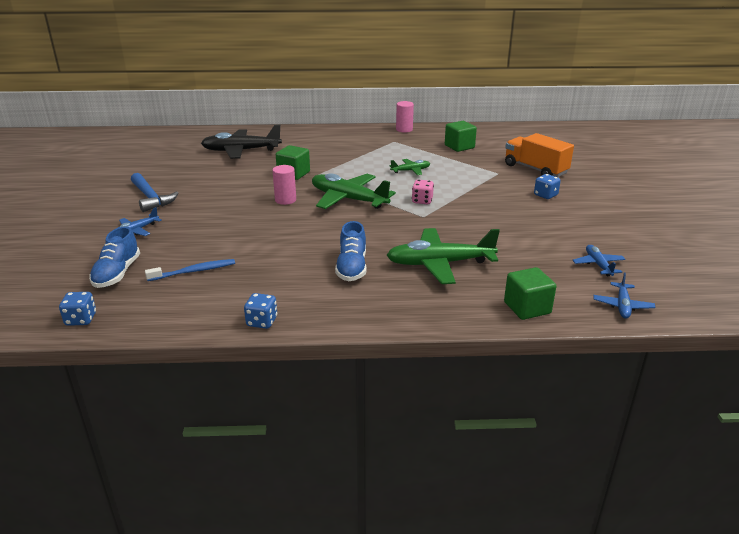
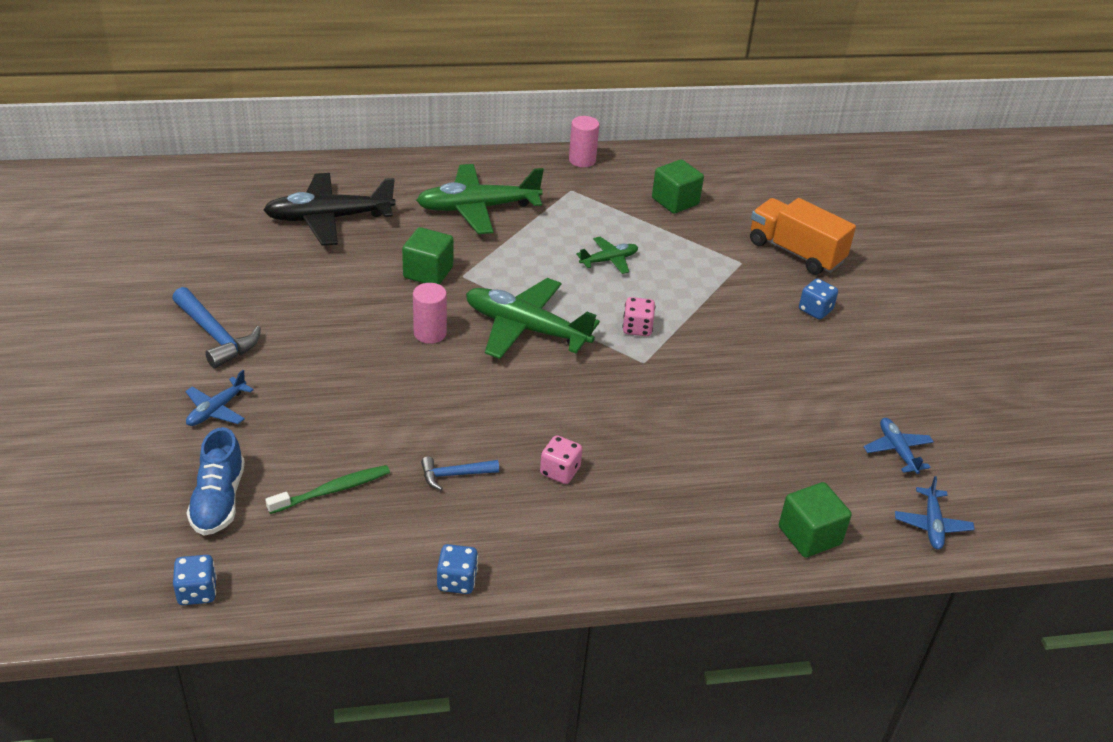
camera: 10 degrees left, 10 degrees up
blue toothbrush [145,259,235,281] -> green toothbrush [265,465,390,514]
blue shoe [335,221,366,281] -> pink dice [540,435,582,484]
green plane [386,228,500,284] -> green plane moved to [416,164,544,234]
none -> blue hammer [421,457,499,490]

